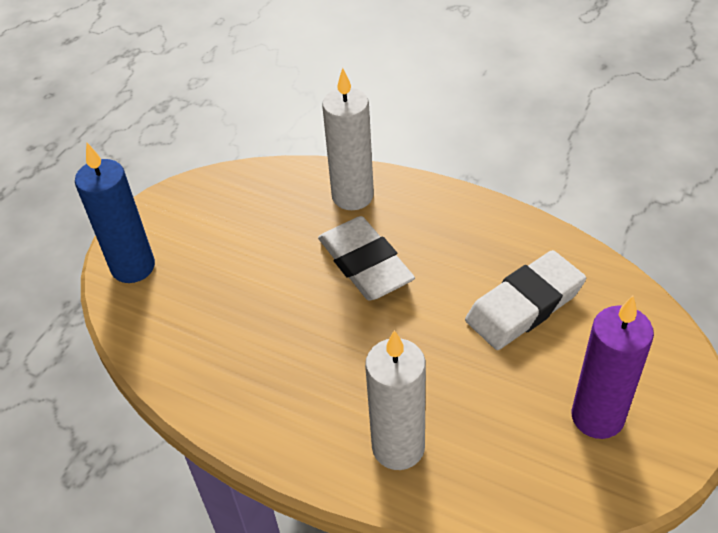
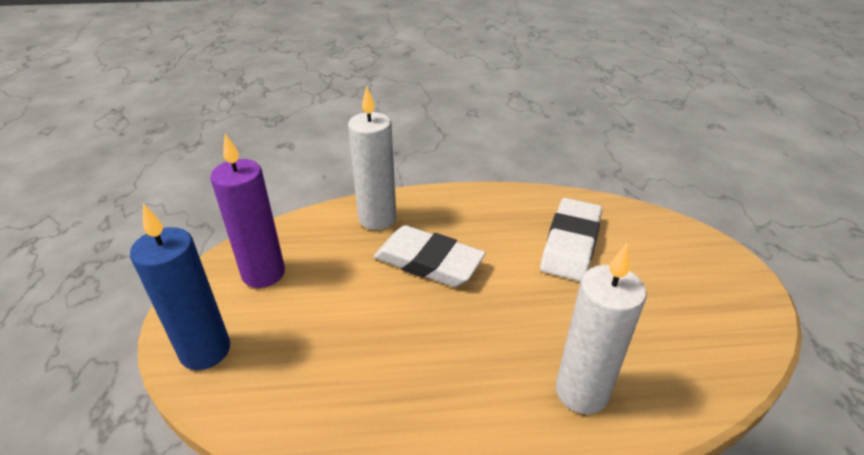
camera: 35 degrees left, 10 degrees down
purple candle [572,296,654,439] -> purple candle moved to [210,133,285,288]

